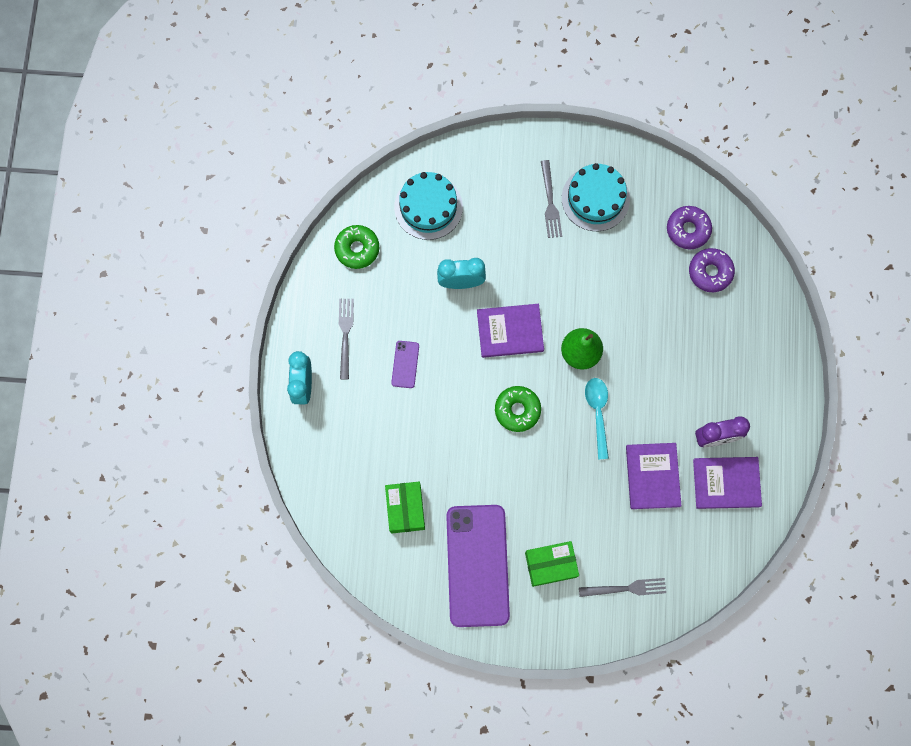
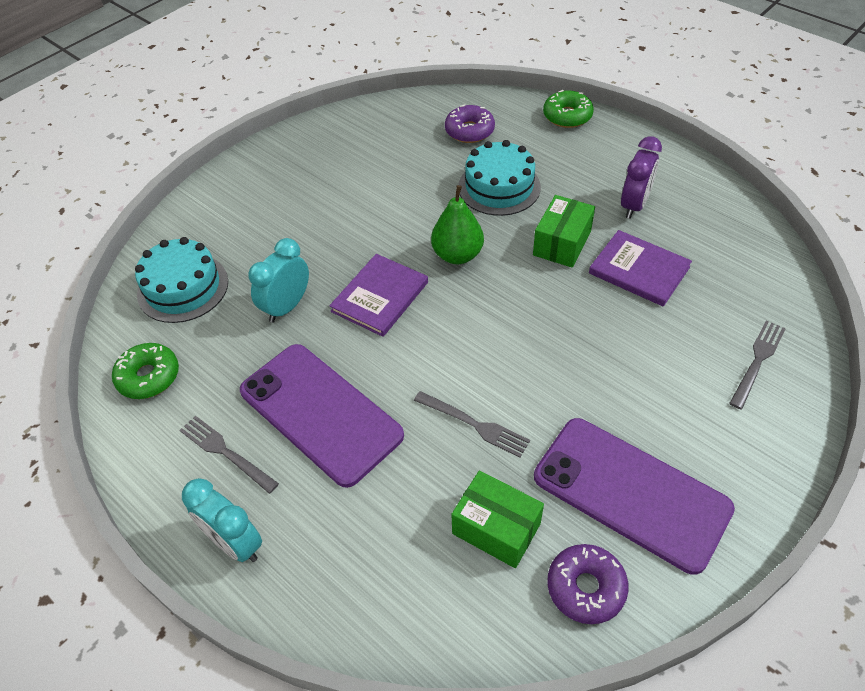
camera: 50 degrees left, 25 degrees down
purple phone [391,341,419,388] -> purple phone [240,344,404,488], size x2.45
green donut [495,386,541,432] -> green donut moved to [543,90,594,128]
green box [525,541,579,587] -> green box moved to [533,195,595,268]
grey fork [541,160,562,238] -> grey fork moved to [414,391,530,458]
turquoise cake [562,163,630,231] -> turquoise cake moved to [459,140,541,216]
turquoise spoon [585,378,609,460] -> none
purple donut [667,206,712,249] -> purple donut moved to [547,544,629,624]
purple book [693,457,762,509] -> none

